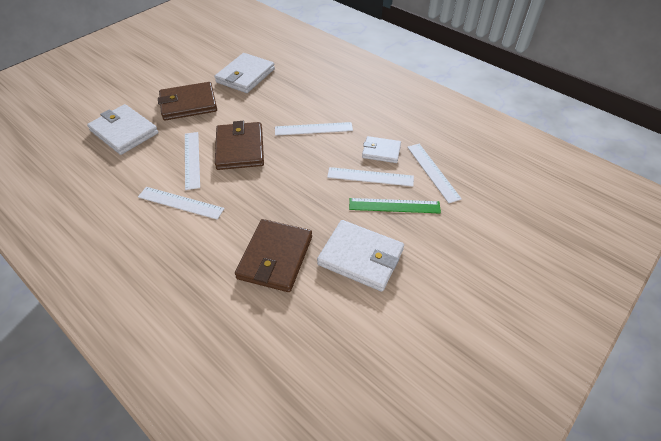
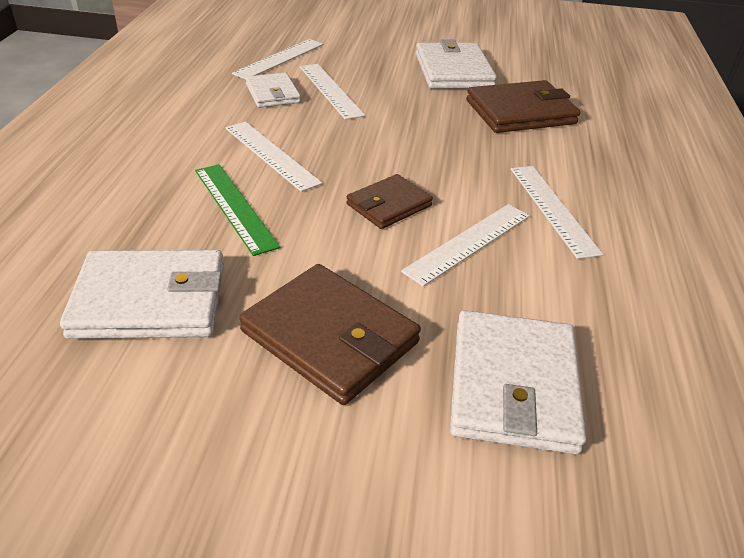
camera: 125 degrees left, 10 degrees down
brown wallet [215,121,264,170] -> brown wallet [346,174,433,229], size x0.61
green ruler [349,198,441,213] -> green ruler moved to [195,164,280,256]

